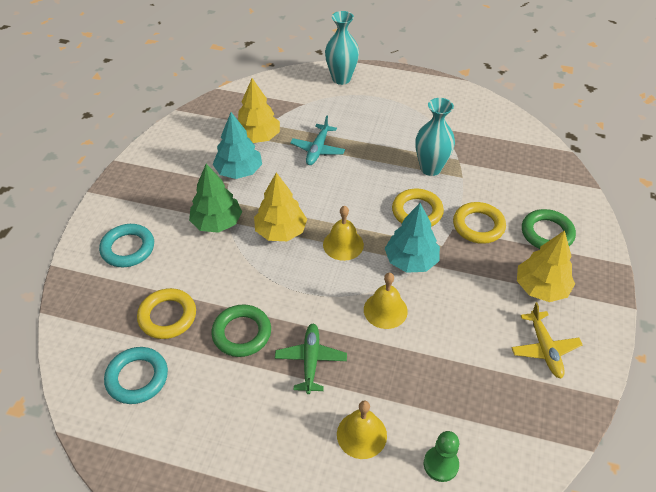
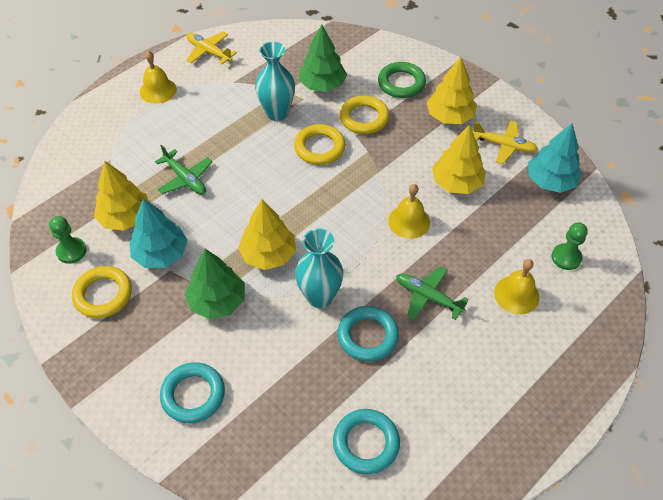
camera: 60 degrees left, 5 degrees up
yellow ring [137,288,196,339] -> yellow ring moved to [72,266,132,318]
green ring [211,304,271,357] -> turquoise ring [338,306,399,362]
turquoise plane [290,116,345,165] -> green plane [155,145,212,195]
yellow bell [323,206,364,261] -> yellow bell moved to [140,51,177,104]
turquoise vase [325,11,359,85] -> turquoise vase moved to [295,228,343,308]
turquoise tree [385,203,440,273] -> turquoise tree moved to [528,123,582,193]
none -> green pawn [49,216,86,264]
none -> yellow plane [186,32,237,64]
none -> green tree [299,25,347,92]
none -> yellow tree [432,125,486,194]

